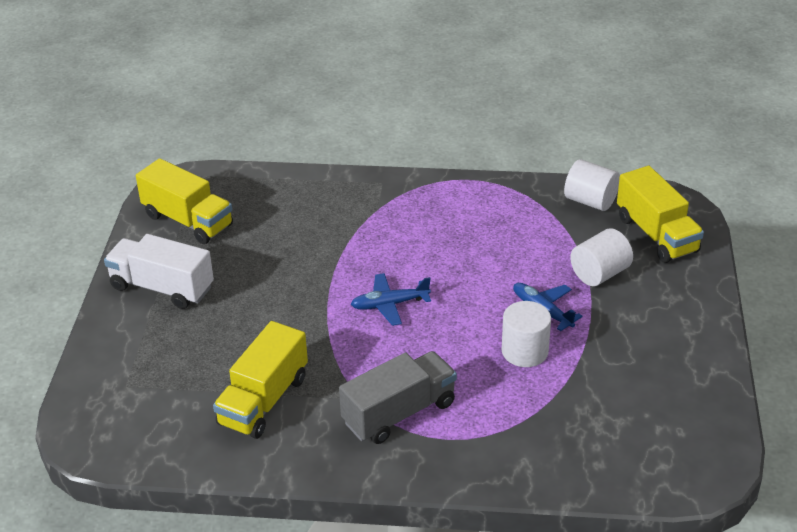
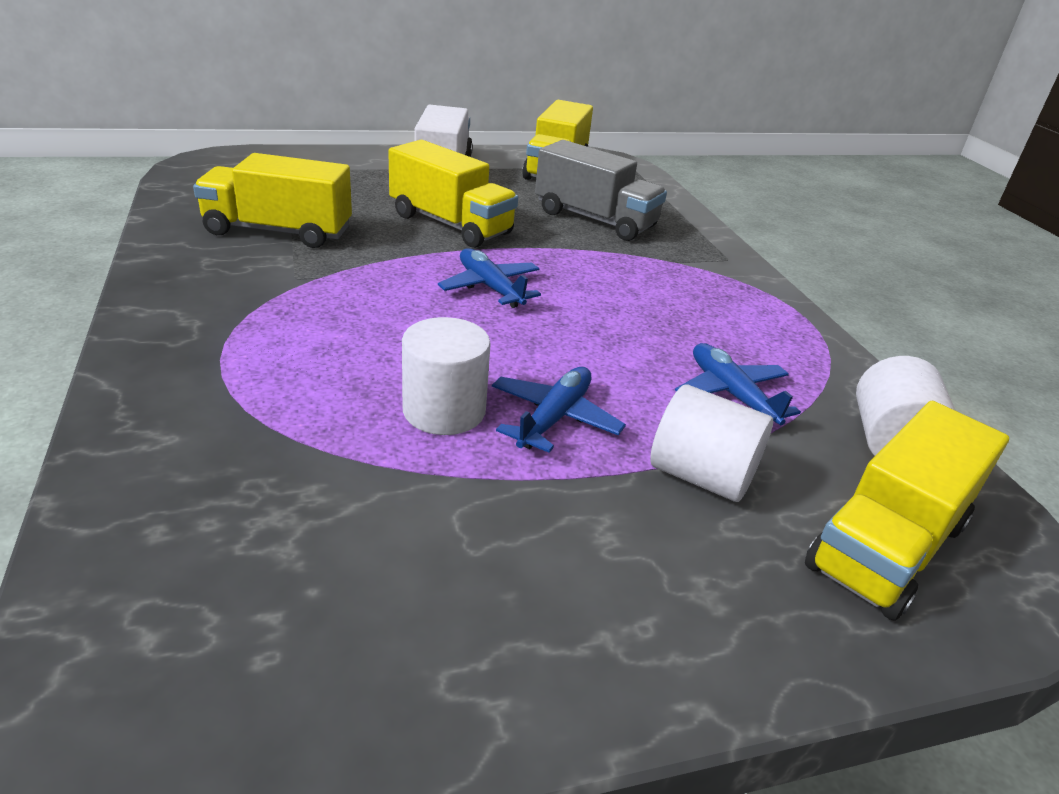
camera: 65 degrees right, 5 degrees down
grey truck [339,351,457,444] -> grey truck moved to [535,140,667,241]
none -> yellow truck [388,140,518,248]
none -> blue plane [675,343,801,425]

